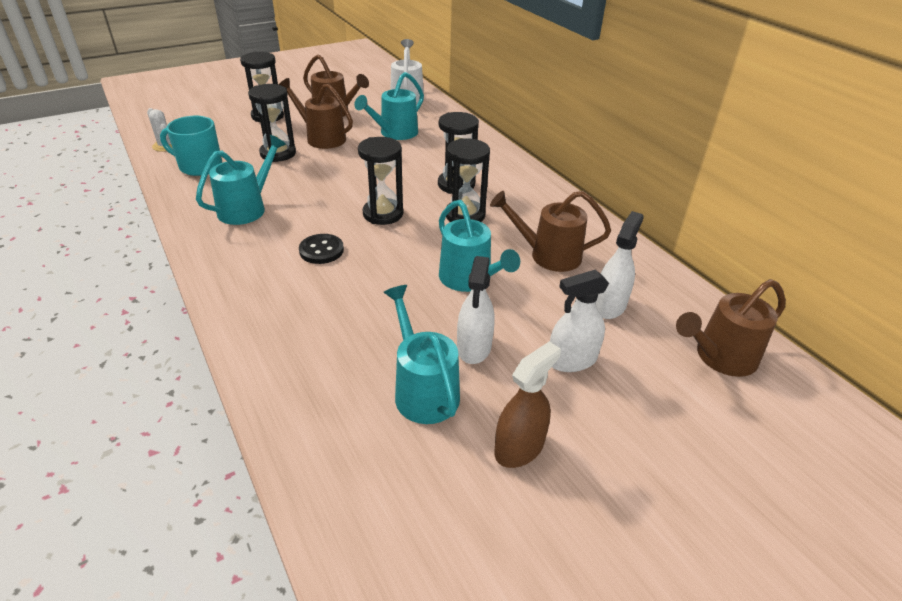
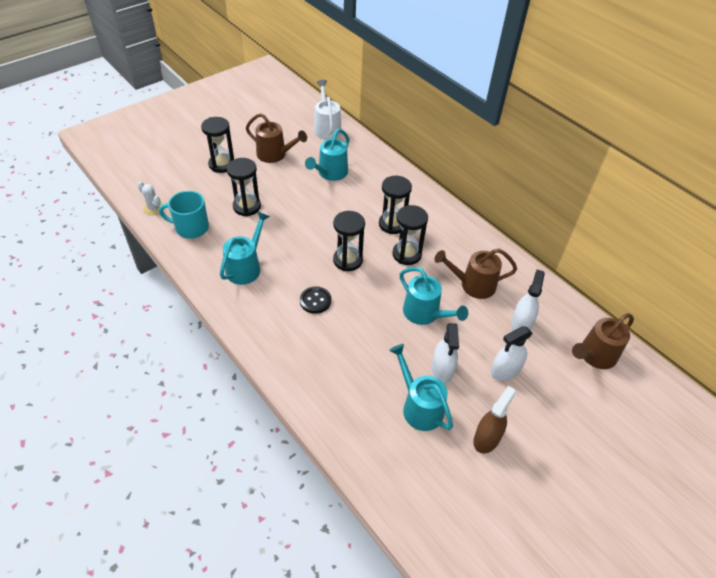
camera: 10 degrees left, 10 degrees up
brown watering can [279,78,353,149] -> none

